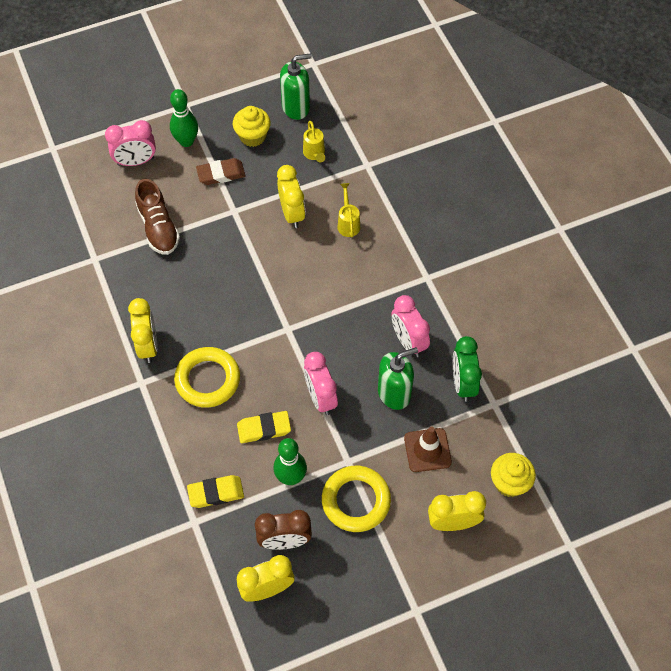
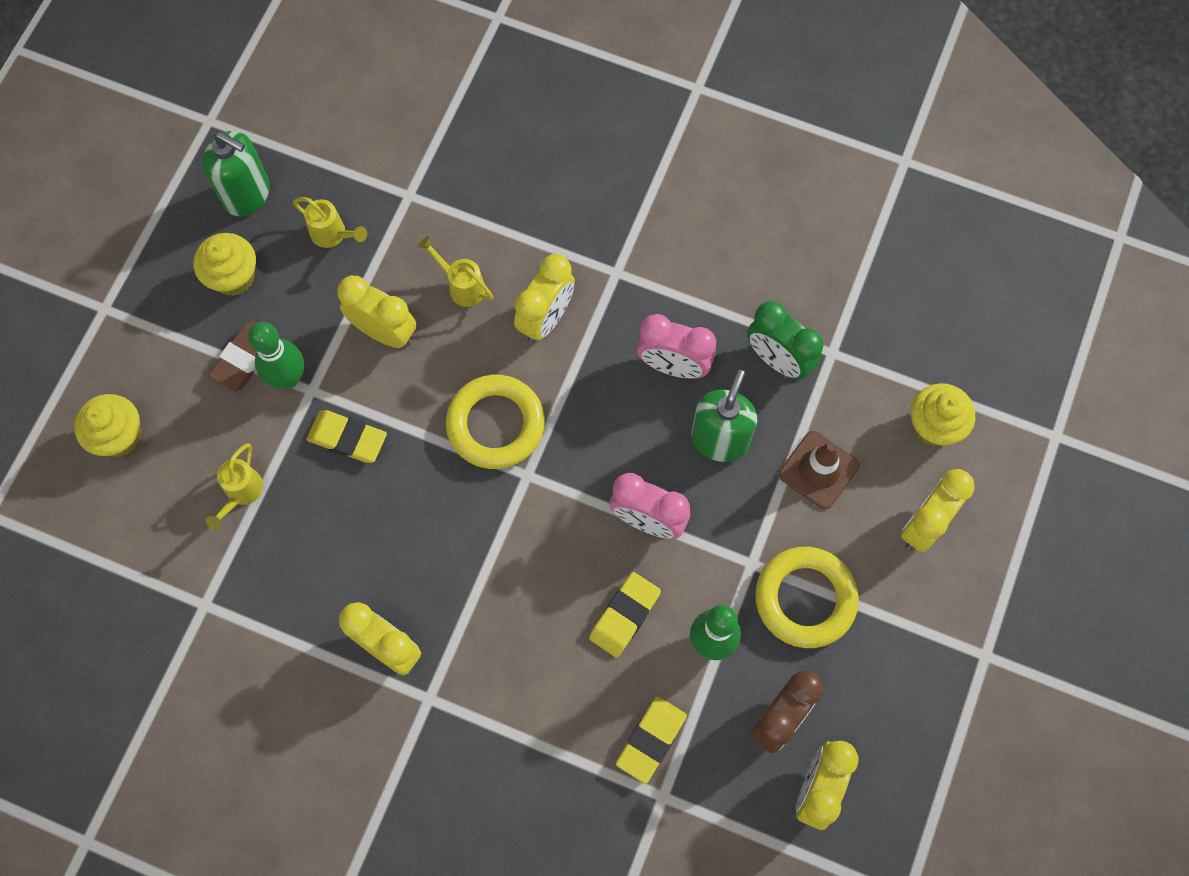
camera: 45 degrees left, 10 degrees up
pink clock [105,120,156,166] -> yellow cupcake [74,394,141,457]
brown shoe [135,179,180,255] -> yellow watering can [206,443,263,530]
green bowling pin [170,89,198,147] -> green bowling pin moved to [248,322,304,389]
yellow ring [174,347,240,408] -> yellow ring moved to [446,375,545,469]
green soap dispenser [280,53,312,120] -> green soap dispenser turned 90 degrees clockwise [202,131,270,216]
none -> yellow eraser [307,410,387,463]
none -> yellow clock [514,254,575,342]

